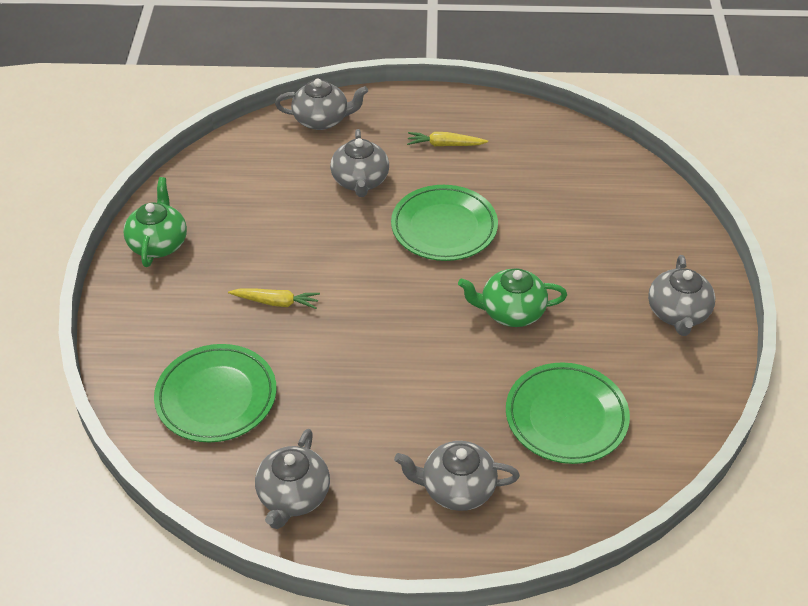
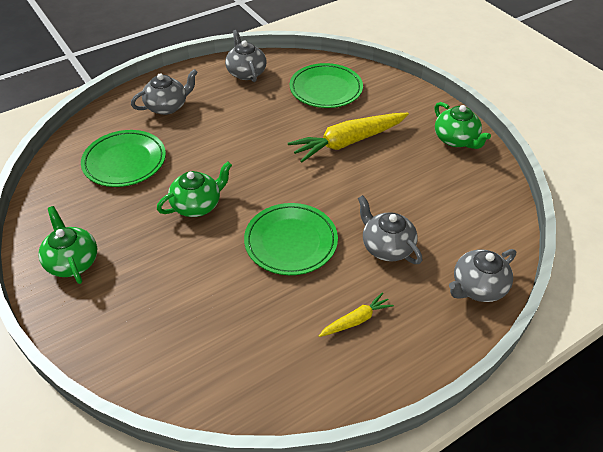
camera: 145 degrees right, 0 degrees up
yellow carrot [228,289,320,309] -> yellow carrot [288,113,409,163], size x2.02
grey teapot [648,255,715,336] -> green teapot [39,206,97,284]

